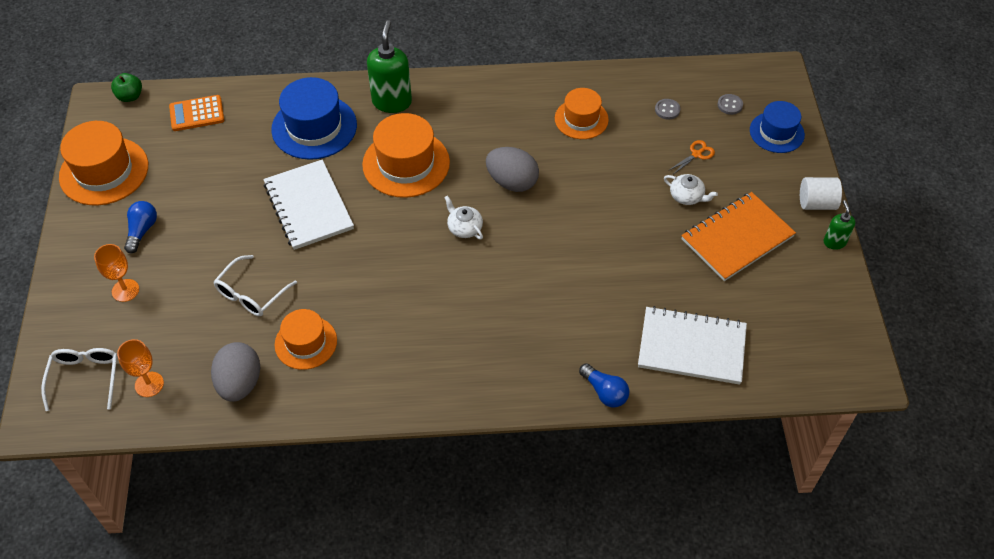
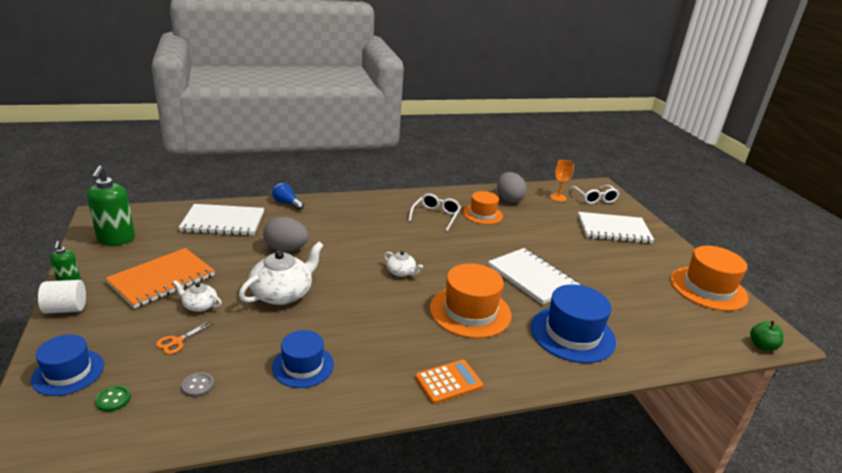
camera: 165 degrees right, 25 degrees down
orange goblet [94,244,139,302] -> white notebook [578,212,654,244]
blue light bulb [124,201,157,253] -> none
orange calculator [169,95,224,131] -> orange calculator moved to [415,360,483,404]
white glasses [213,255,297,316] -> white glasses moved to [408,193,461,231]
green soap dispenser [367,20,412,113] -> green soap dispenser moved to [87,166,135,245]
grey egg [486,147,539,192] -> grey egg moved to [263,217,309,252]
orange hat [555,88,609,139] -> blue hat [272,330,334,388]
grey button [717,94,743,115] -> green button [95,385,131,412]
none -> white teapot [239,242,324,305]

